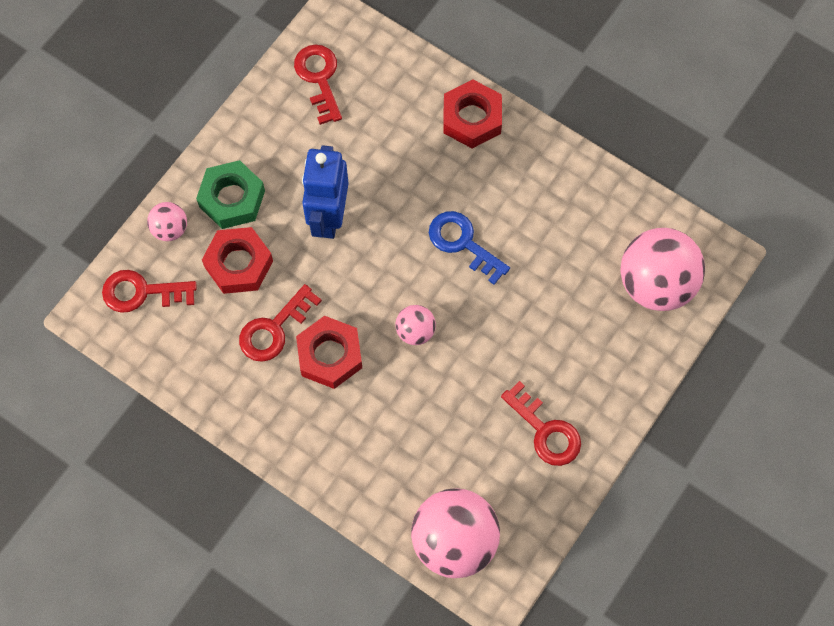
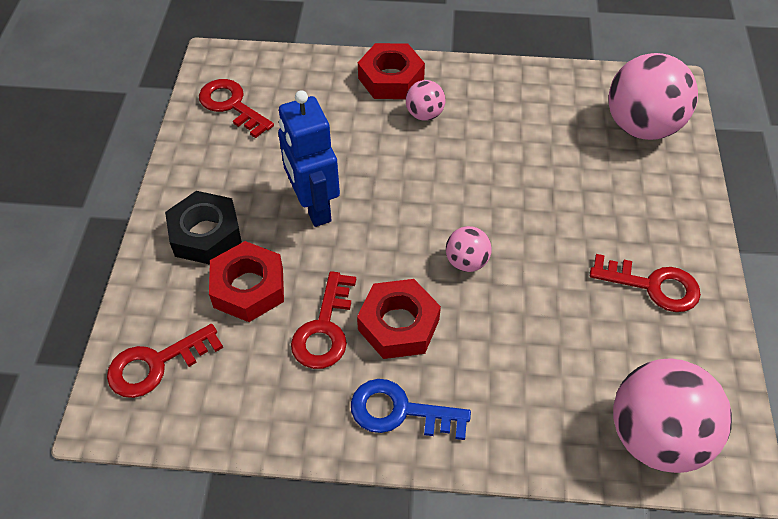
camera: 30 degrees left, 15 degrees down
pink ball [147,202,187,241] -> pink ball moved to [406,80,446,121]
green nut [196,160,265,229] -> black nut [165,191,242,265]
blue key [429,211,510,285] -> blue key moved to [351,379,471,440]

